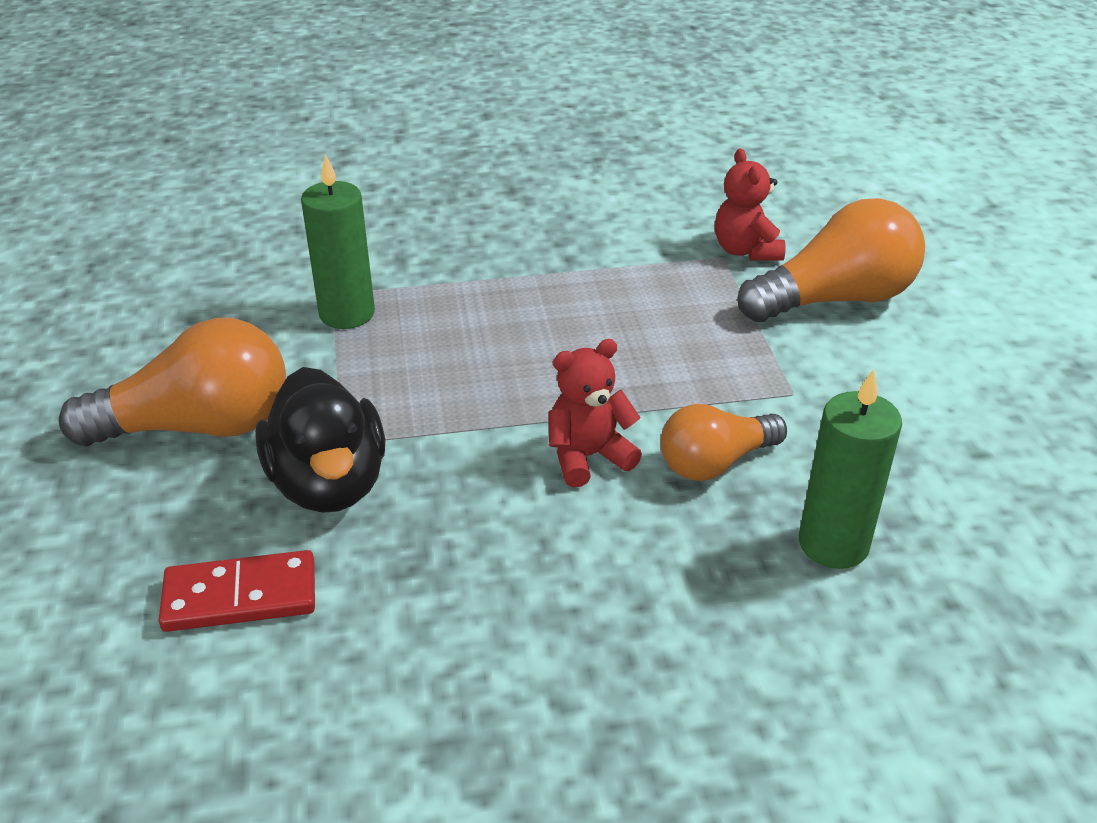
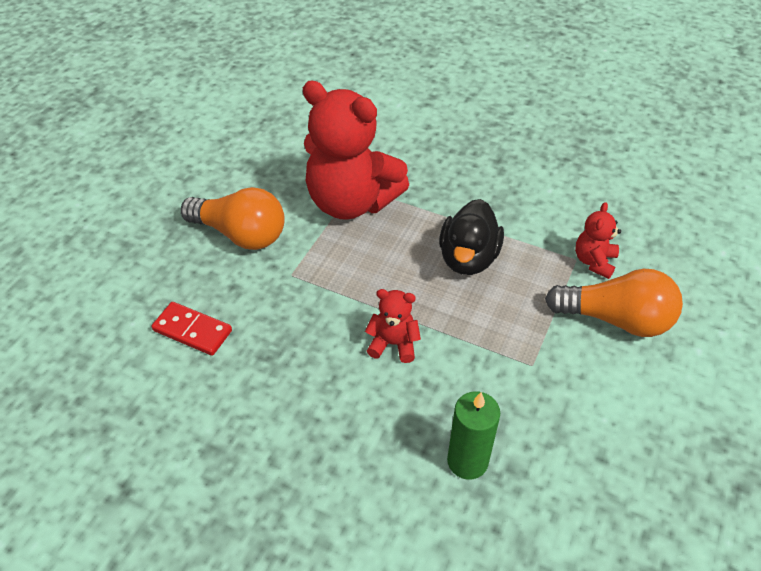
camera: 35 degrees right, 10 degrees up
black duck [255,367,385,513] -> black duck moved to [439,199,504,275]
green candle [301,154,375,329] -> red teddy bear [303,80,409,220]
orange light bulb [660,404,787,481] -> none

